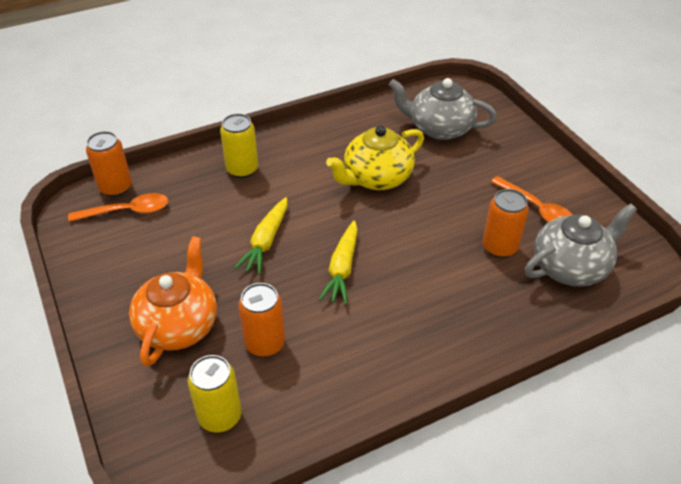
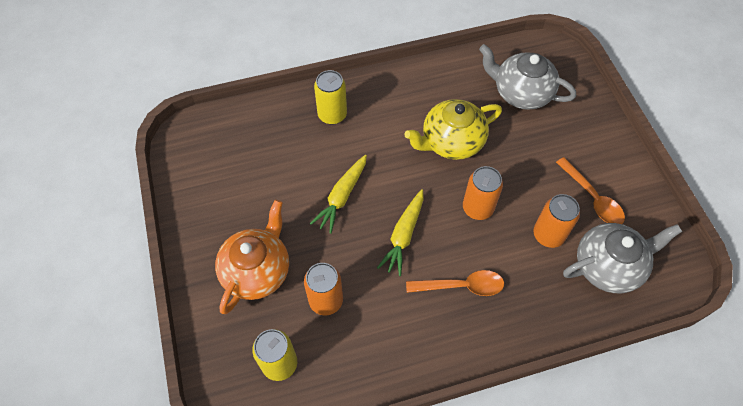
camera: 10 degrees right, 15 degrees up
orange spoon [68,193,168,222] -> orange spoon moved to [406,270,504,296]
orange can [86,131,132,197] -> orange can moved to [463,166,503,220]

